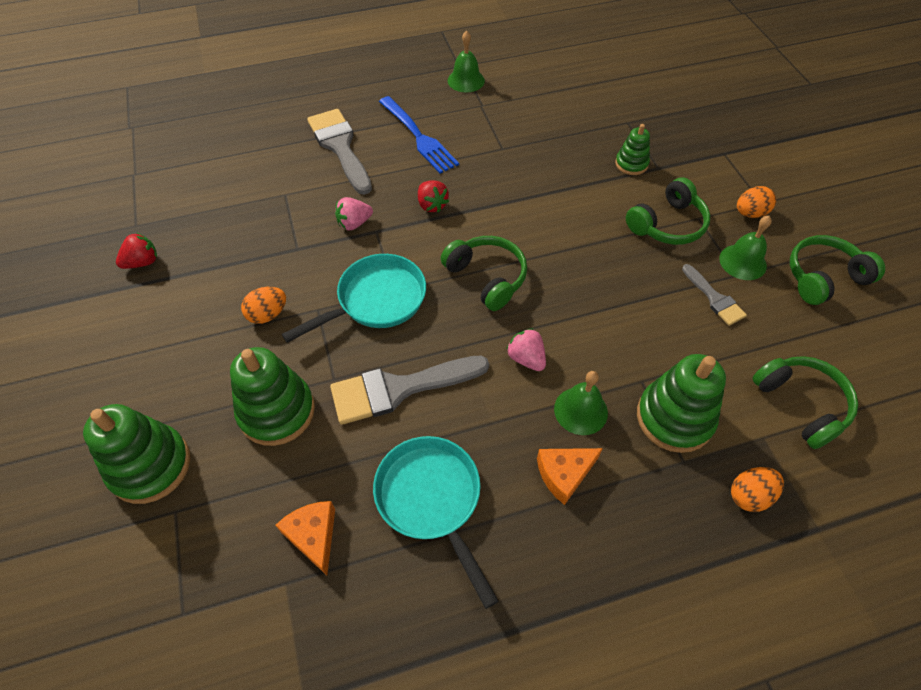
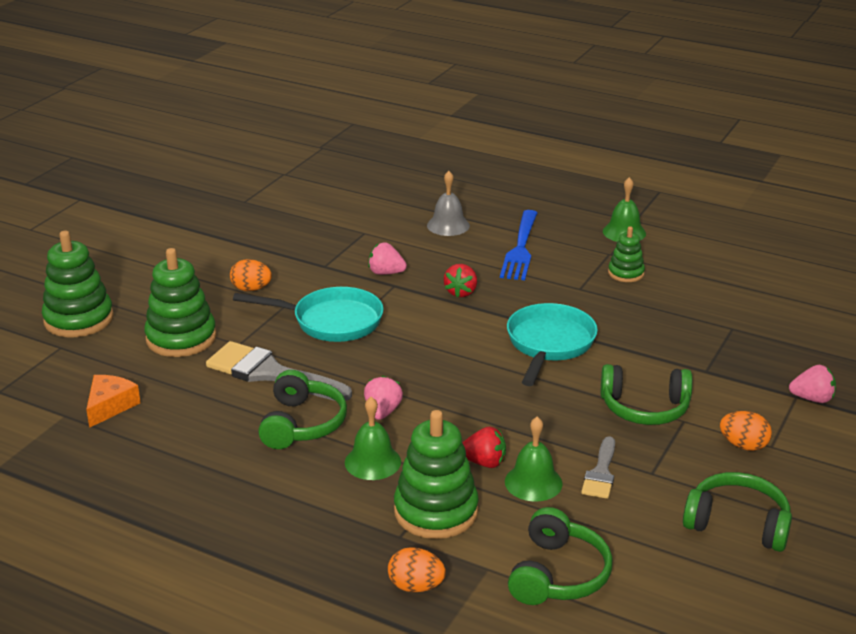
camera: 45 degrees right, 25 degrees down
red strawberry [116,232,157,269] -> red strawberry moved to [462,426,506,468]
grey brush [307,109,372,195] -> grey bell [427,171,470,236]
turquoise pan [373,436,498,609] -> turquoise pan moved to [507,303,598,386]
green headphones [441,236,527,311] -> green headphones moved to [258,370,347,449]
orange cheese [537,448,603,505] -> none
green stacking toy [615,124,650,175] -> green stacking toy moved to [608,226,645,282]
green bell [719,216,772,280] -> green bell moved to [505,416,563,502]
none -> pink strawberry [789,365,836,403]

